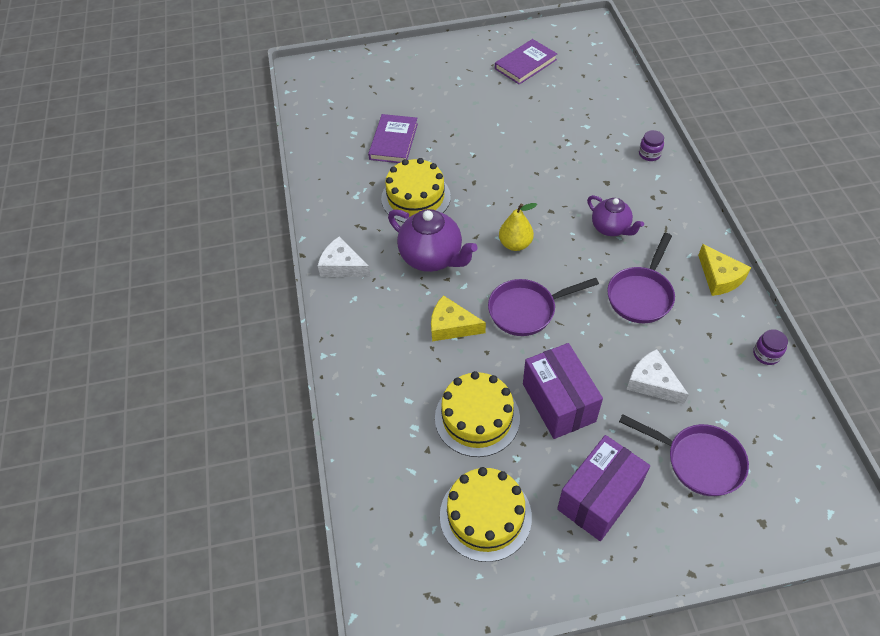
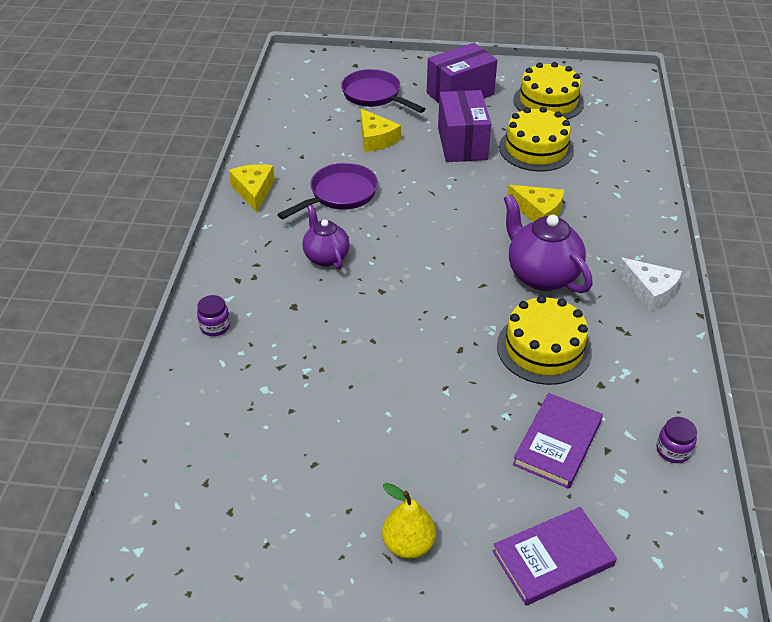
camera: 165 degrees left, 10 degrees down
purple pan [488,278,599,336] -> none
purple book [495,39,557,85] -> purple book moved to [493,507,617,606]
yellow pear [499,203,537,251] -> yellow pear moved to [382,483,436,559]
white cheese [626,349,689,404] -> yellow cheese [361,109,401,152]
purple jar [753,329,788,365] -> purple jar moved to [657,417,697,463]

